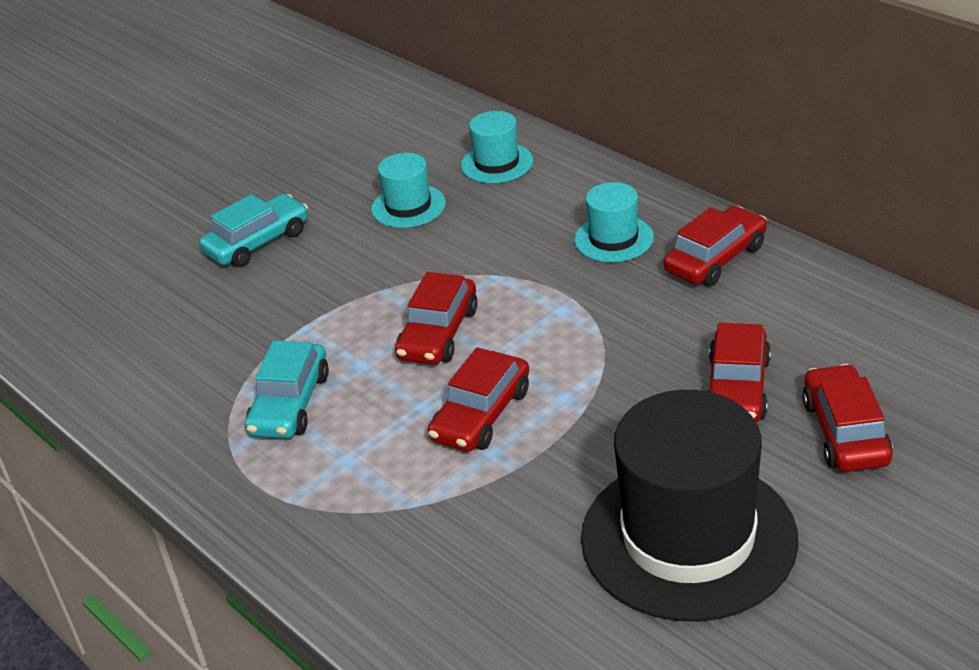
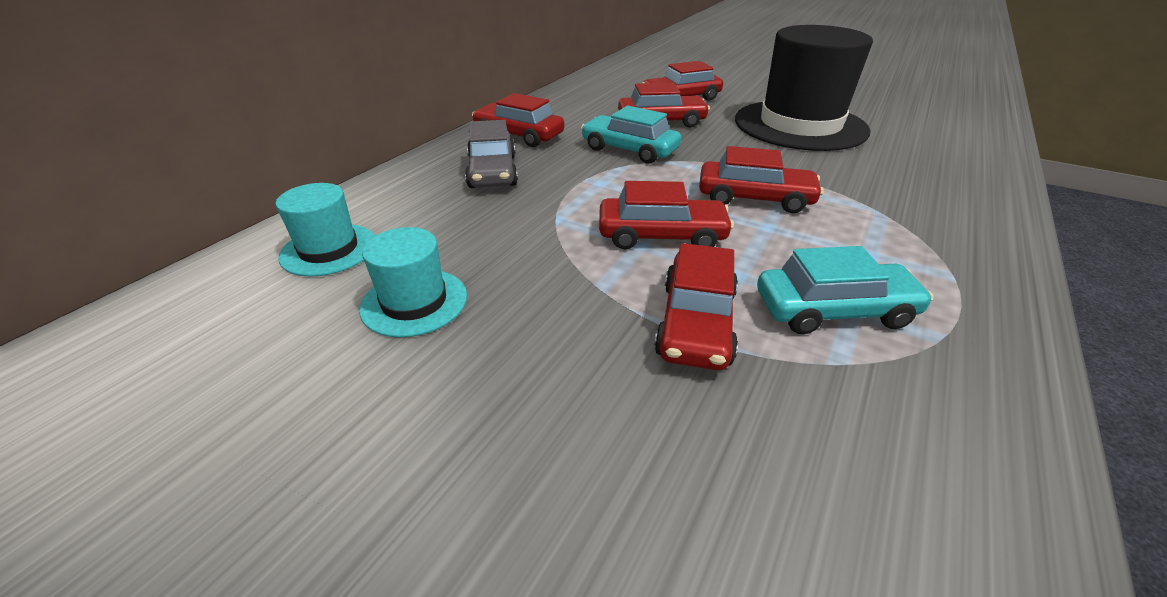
camera: 110 degrees left, 0 degrees up
turquoise car [199,194,308,267] -> turquoise car moved to [581,106,681,164]
turquoise hat [574,182,654,262] -> grey car [465,120,518,188]
none -> red car [654,243,738,370]

